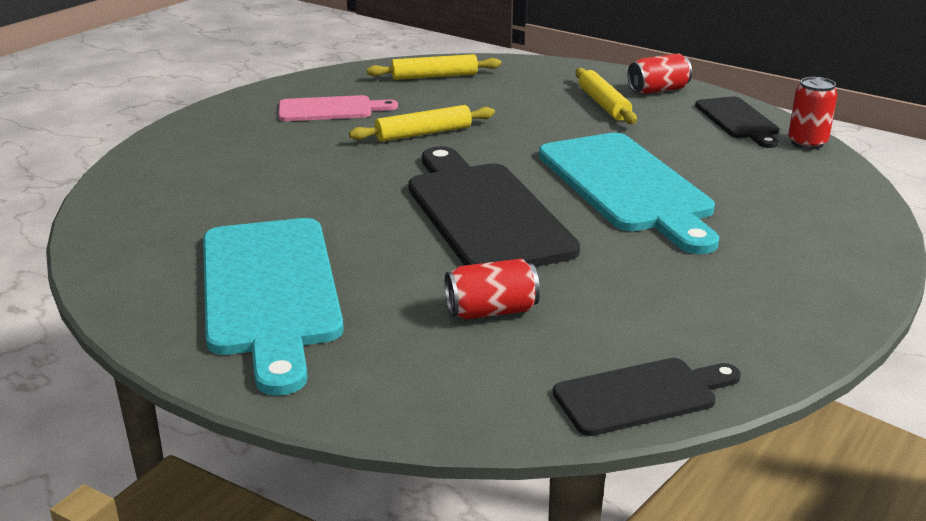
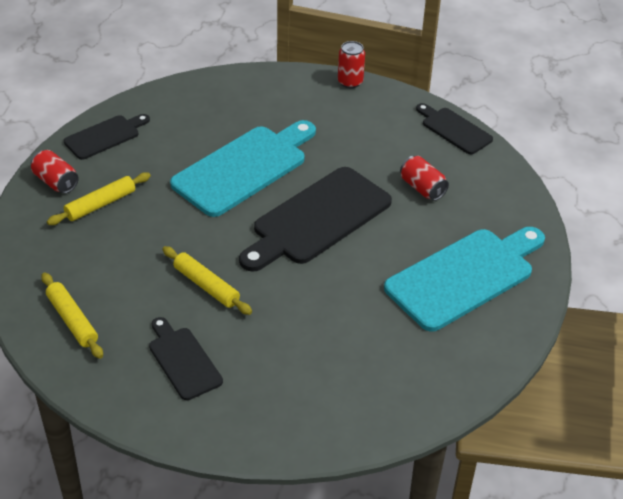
camera: 115 degrees left, 15 degrees up
pink cutting board [278,95,398,121] -> black cutting board [149,317,223,400]
red can [788,77,838,149] -> red can moved to [338,41,365,88]

